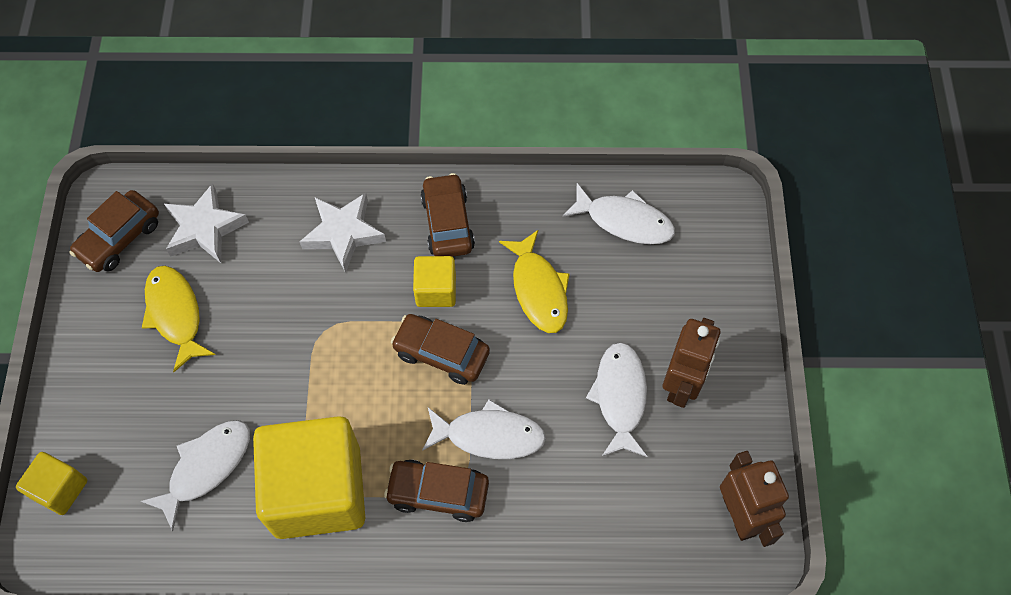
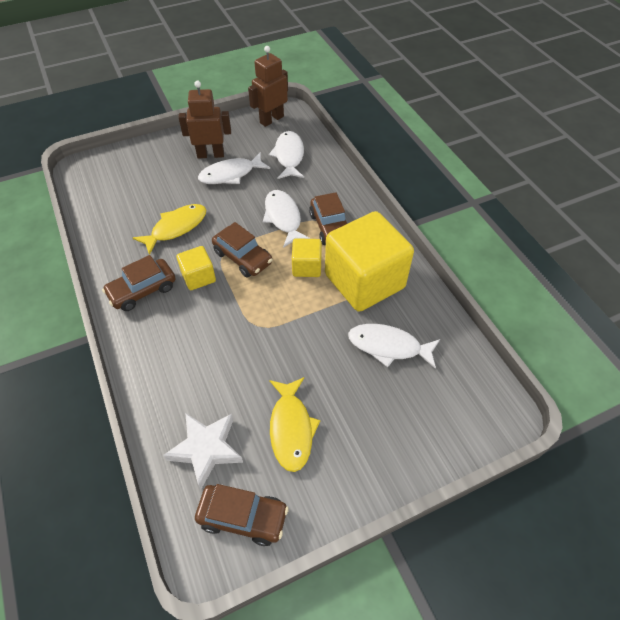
camera: 115 degrees left, 10 degrees down
yellow cube [16,452,87,515] -> yellow cube moved to [292,238,322,277]
yellow fish [142,266,215,372] -> yellow fish turned 45 degrees counterclockwise [269,377,320,472]
white star [299,193,386,273] -> none
brown car [391,314,490,385] -> brown car turned 45 degrees counterclockwise [212,222,273,278]
white fish [562,183,675,244] -> white fish moved to [269,131,304,179]

